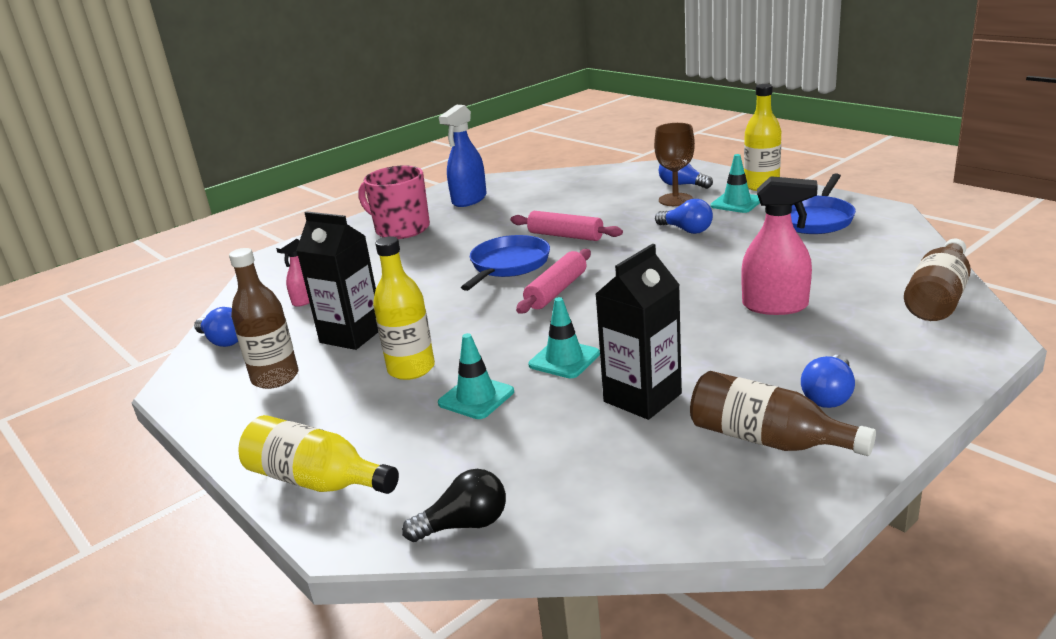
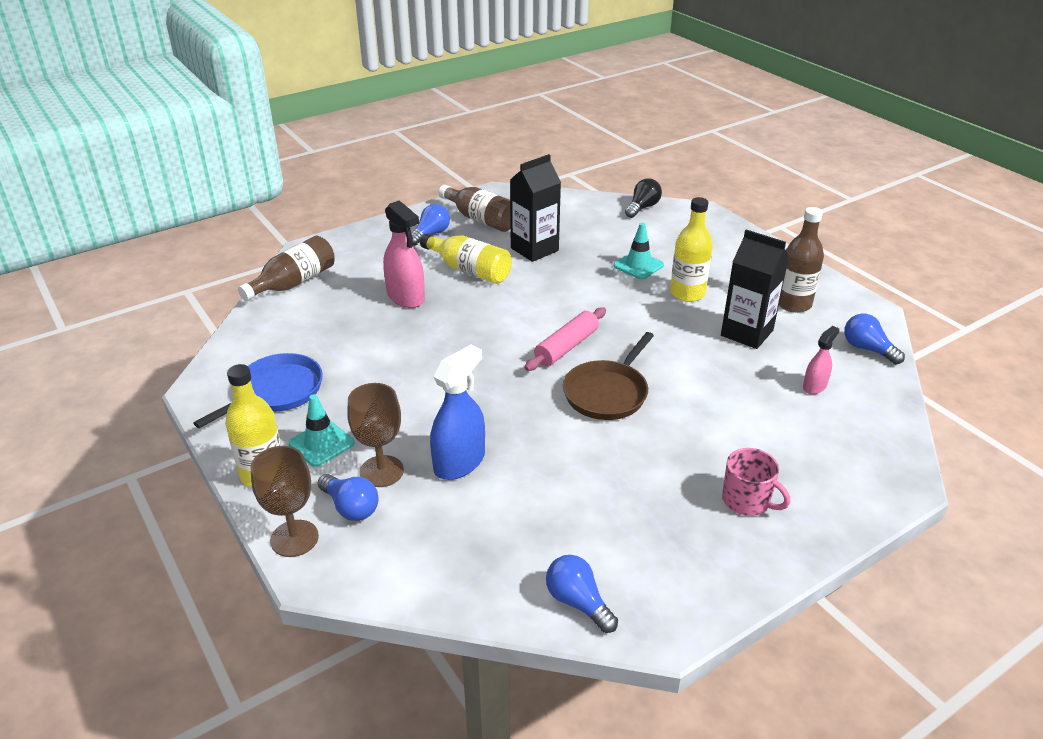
camera: 175 degrees left, 10 degrees up
yellow bottle [239,415,399,494] -> yellow bottle moved to [420,233,512,284]
pink mug [358,165,430,239] -> pink mug [722,448,790,516], size x0.63
black light bulb [402,469,506,542] -> black light bulb turned 135 degrees clockwise [625,178,662,218]
blue spray bottle [439,105,486,207] -> blue spray bottle moved to [430,344,485,480]
blue pan [461,235,550,291] -> brown pan [563,332,654,420]
pink rolling pin [510,211,623,241] -> none
turquoise traffic cone [528,297,600,378] -> none
blue light bulb [655,199,713,234] -> blue light bulb moved to [546,555,618,633]
pink spray bottle [741,176,818,315] -> pink spray bottle turned 150 degrees counterclockwise [383,200,425,308]
none -> brown goblet [251,446,319,557]

